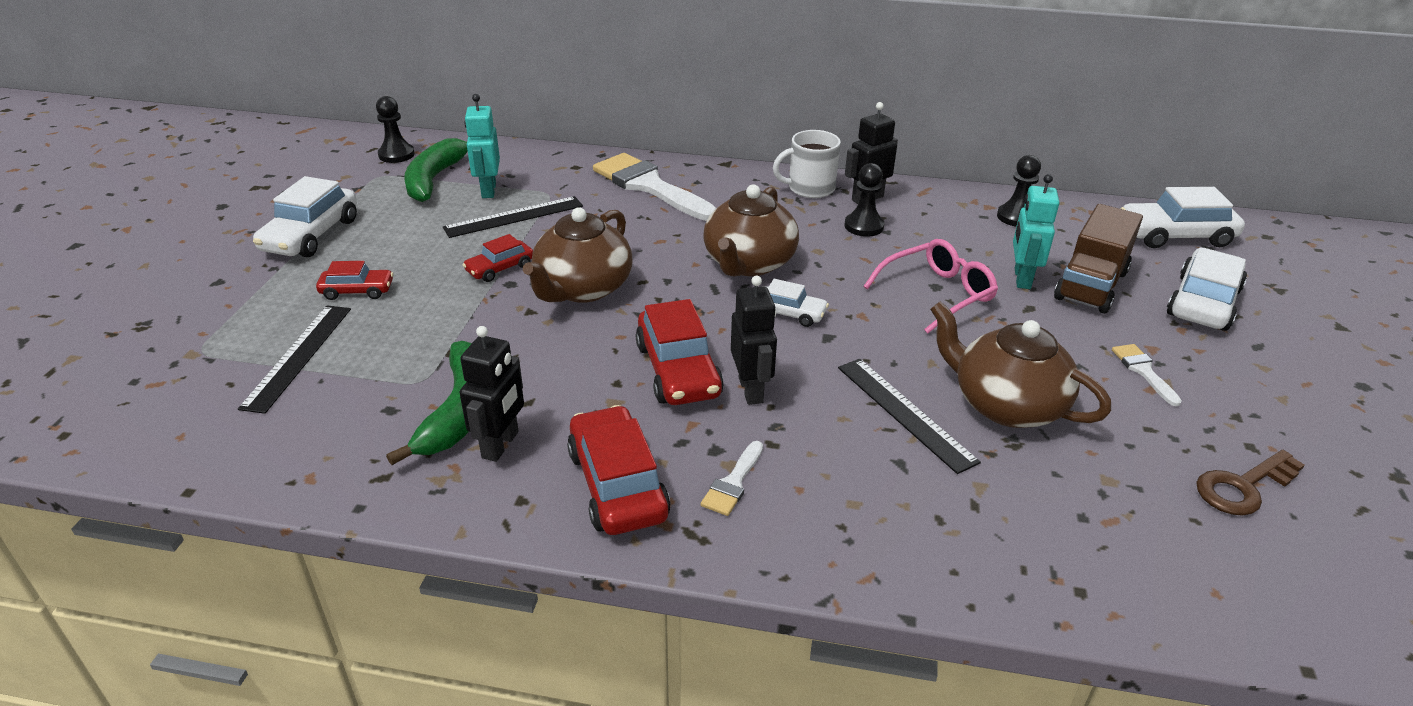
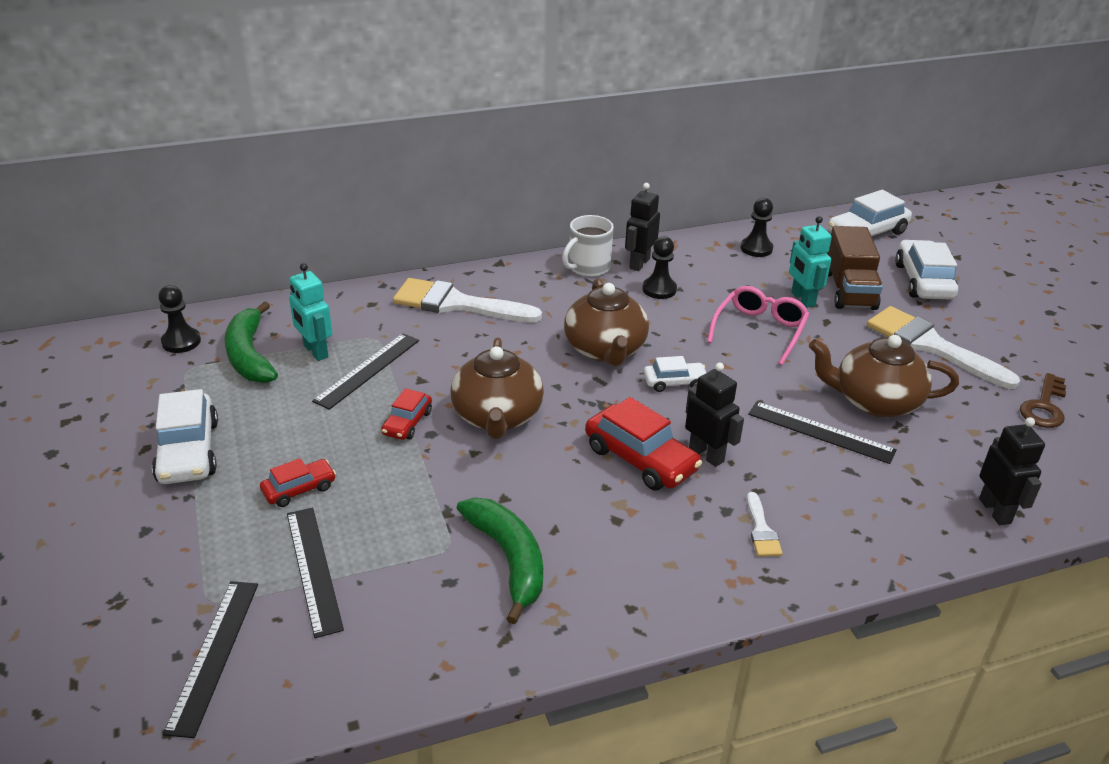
camera: 30 degrees left, 0 degrees up
black robot [459,326,524,462] -> black robot moved to [979,417,1045,525]
red car [567,405,671,535] -> none
white brush [1112,344,1182,406] -> white brush [867,306,1020,389], size x2.20
none -> black ruler [163,581,258,738]

